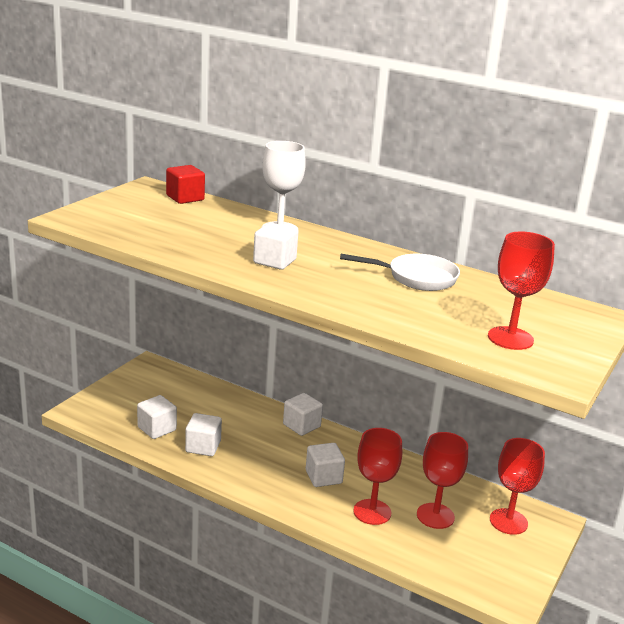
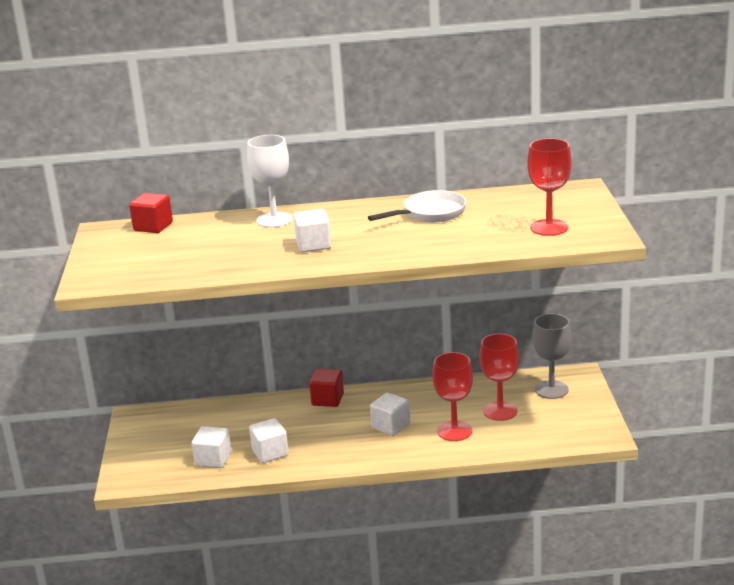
camera: 30 degrees left, 0 degrees up
white cube [283,393,323,436] -> red cube [309,369,344,407]
red goblet [490,438,545,535] -> grey goblet [532,314,571,399]

